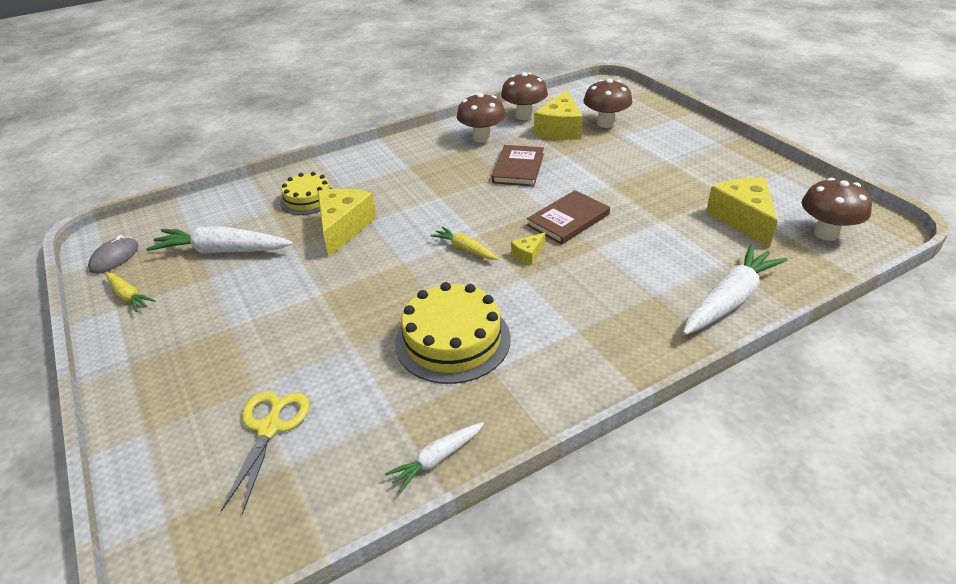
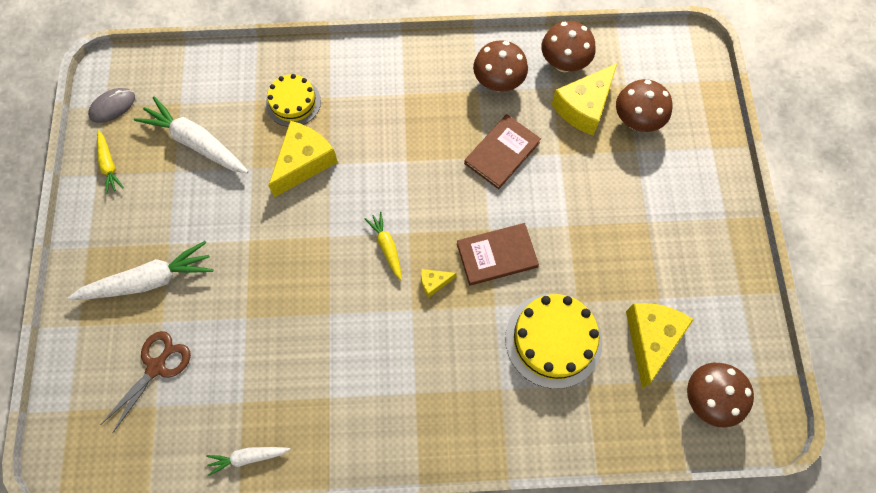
camera: 25 degrees right, 30 degrees up
yellow scissors [220,391,310,515] -> brown scissors [100,331,191,434]
yellow cake [395,282,511,384] -> yellow cake moved to [505,293,602,389]
white carrot [683,244,788,335] -> white carrot moved to [68,241,213,300]

